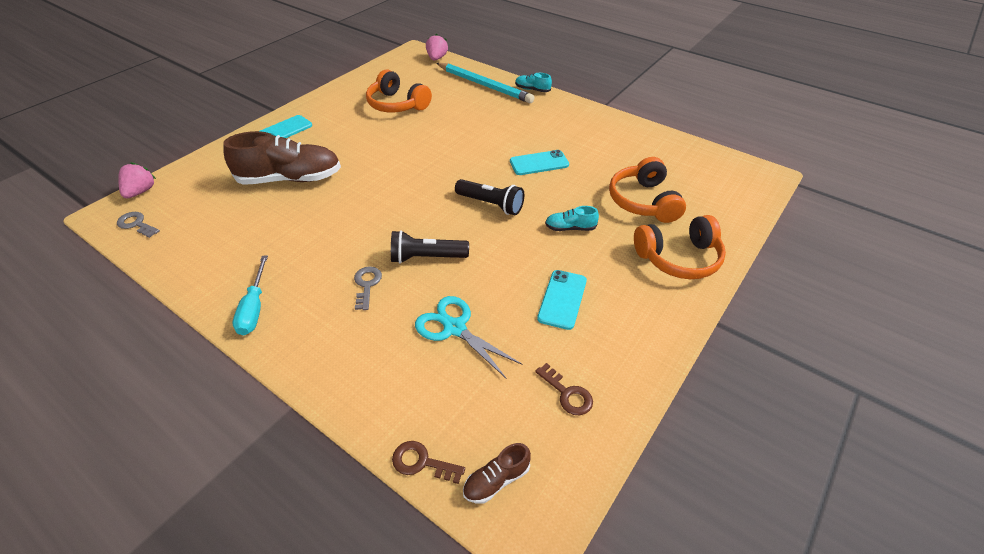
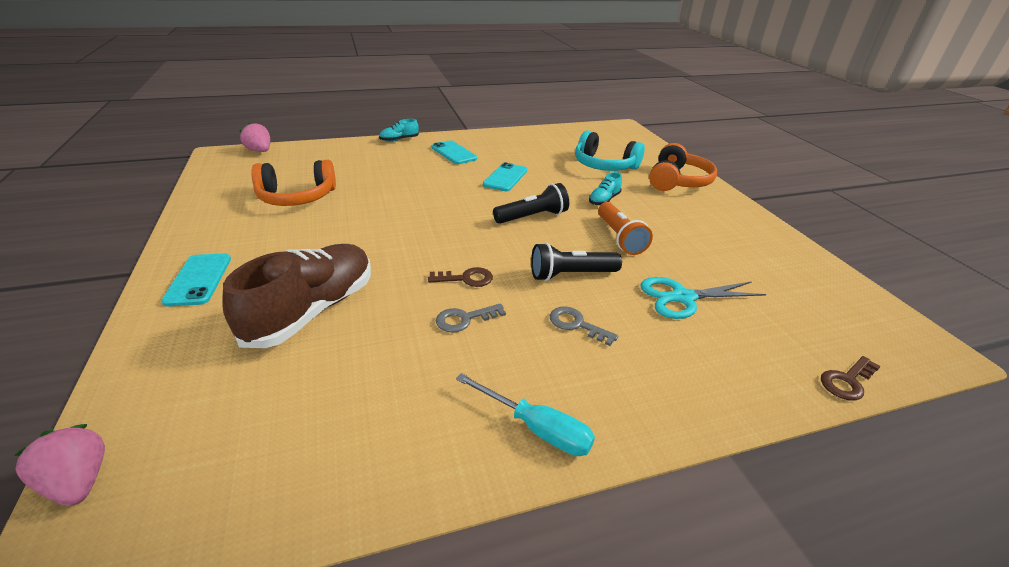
camera: 55 degrees left, 10 degrees down
grey key [117,212,160,238] -> grey key moved to [436,303,506,332]
black flashlight [391,230,469,264] -> black flashlight turned 45 degrees clockwise [531,243,622,281]
turquoise pencil [436,63,534,103] -> none
brown shoe [463,443,531,504] -> none
brown key [535,363,593,415] -> brown key moved to [428,267,493,287]
turquoise phone [537,270,587,330] -> turquoise phone moved to [431,140,477,164]
orange headphones [609,157,686,223] -> turquoise headphones [575,130,645,171]
none -> orange flashlight [598,202,653,255]

